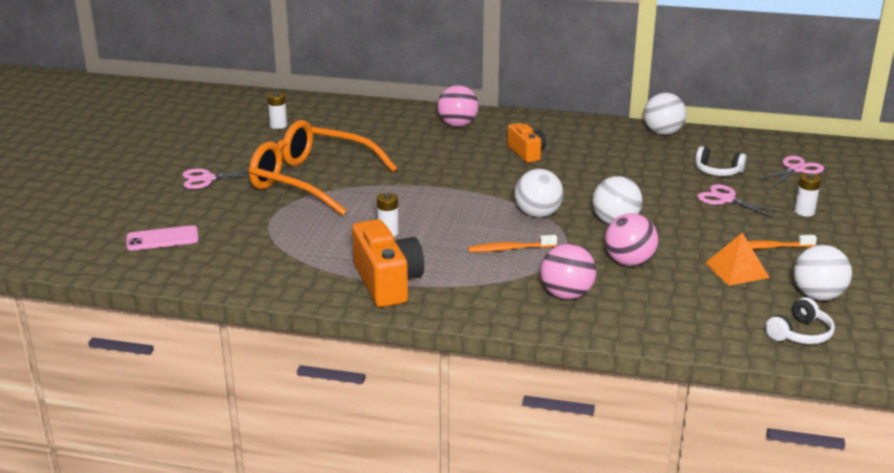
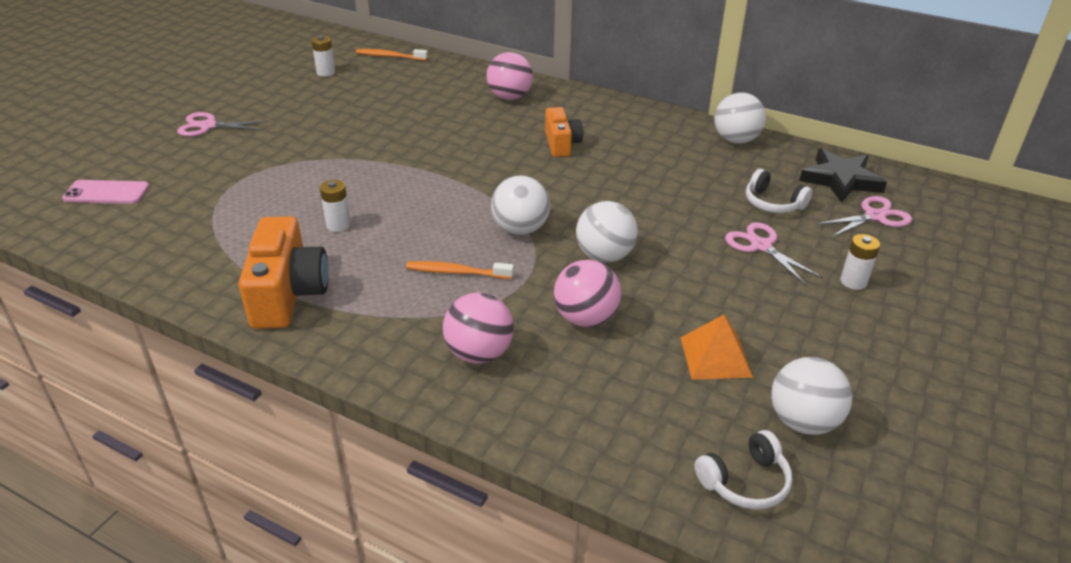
camera: 15 degrees right, 10 degrees up
orange glasses [249,120,397,216] -> none
orange toothbrush [726,235,817,249] -> orange toothbrush moved to [356,49,428,61]
none -> black star [799,149,887,203]

